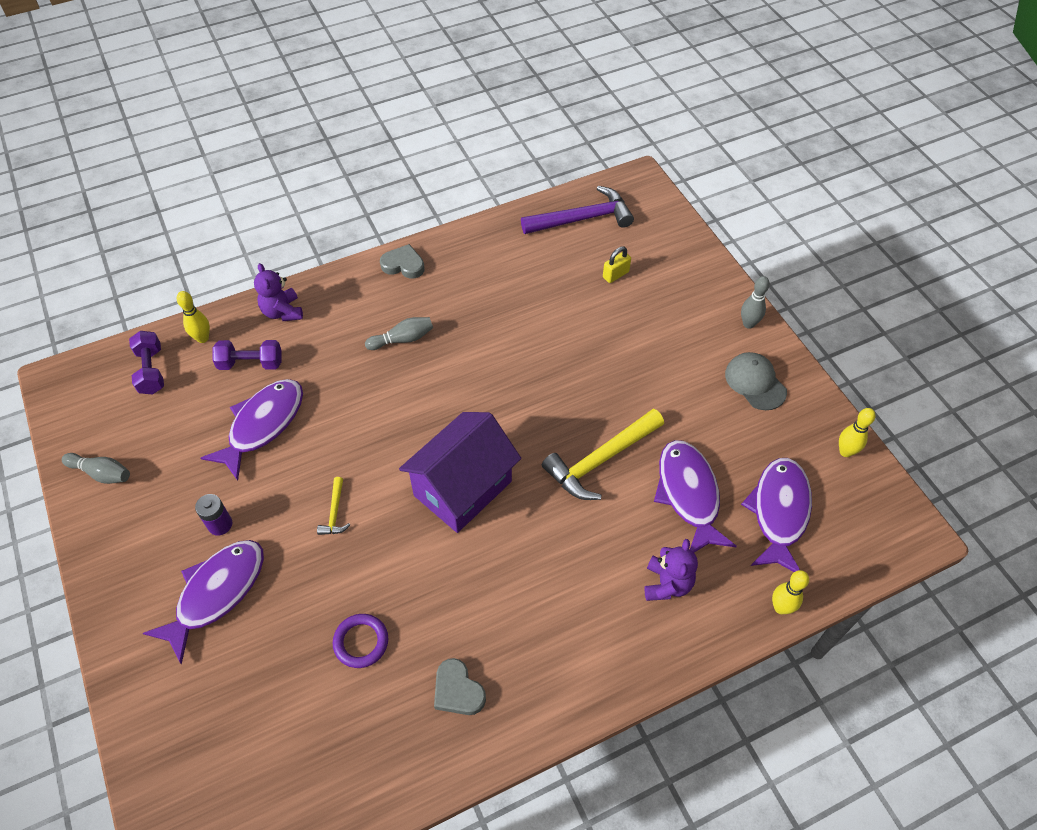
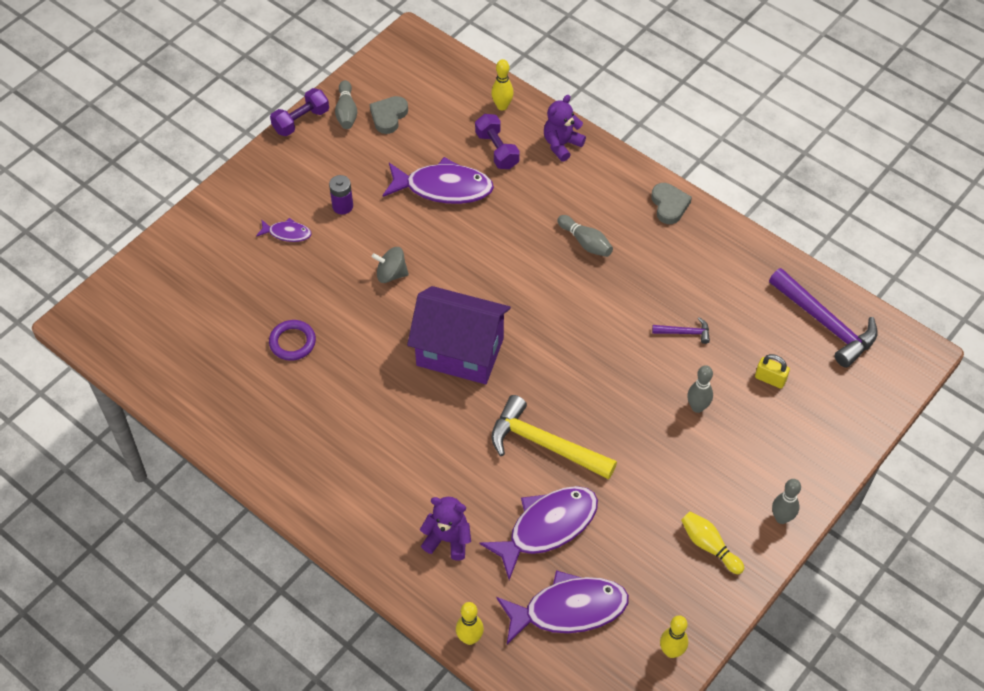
camera: 65 degrees right, 0 degrees up
purple dumbbell [129,331,164,394] -> purple dumbbell moved to [270,88,329,136]
purple fish [143,540,264,665] -> purple fish [256,218,311,242], size x0.49
yellow hammer [317,477,350,535] -> grey spinning top [372,247,409,283]
grey heart [434,658,486,715] -> grey heart moved to [370,96,408,134]
purple teddy bear [644,539,698,601] -> purple teddy bear turned 150 degrees counterclockwise [420,497,471,560]
grey cap [725,352,787,410] -> yellow bowling pin [681,512,744,574]
none -> purple hammer [652,317,710,344]
none -> grey bowling pin [687,365,713,413]

